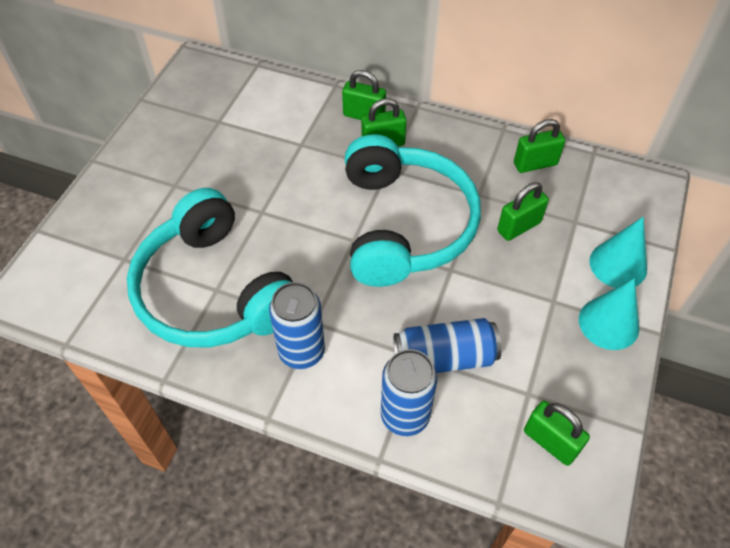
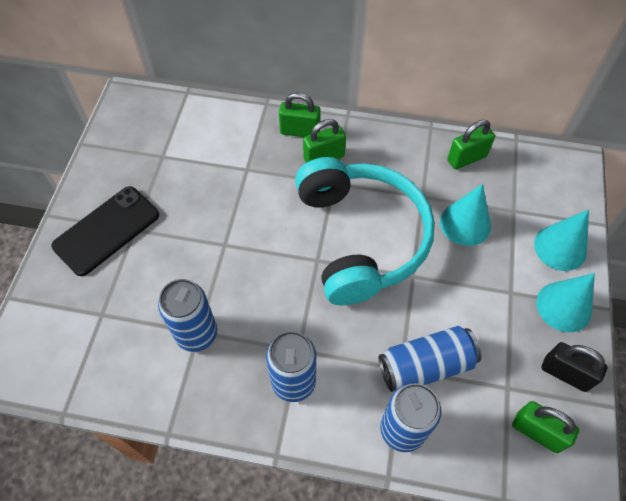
camera: 10 degrees left, 5 degrees up
turquoise headphones [127,188,293,348] -> blue can [158,279,217,352]
green padlock [497,182,549,241] -> turquoise cone [440,184,491,246]
none -> black phone [51,186,159,276]
none -> black padlock [541,342,607,392]

